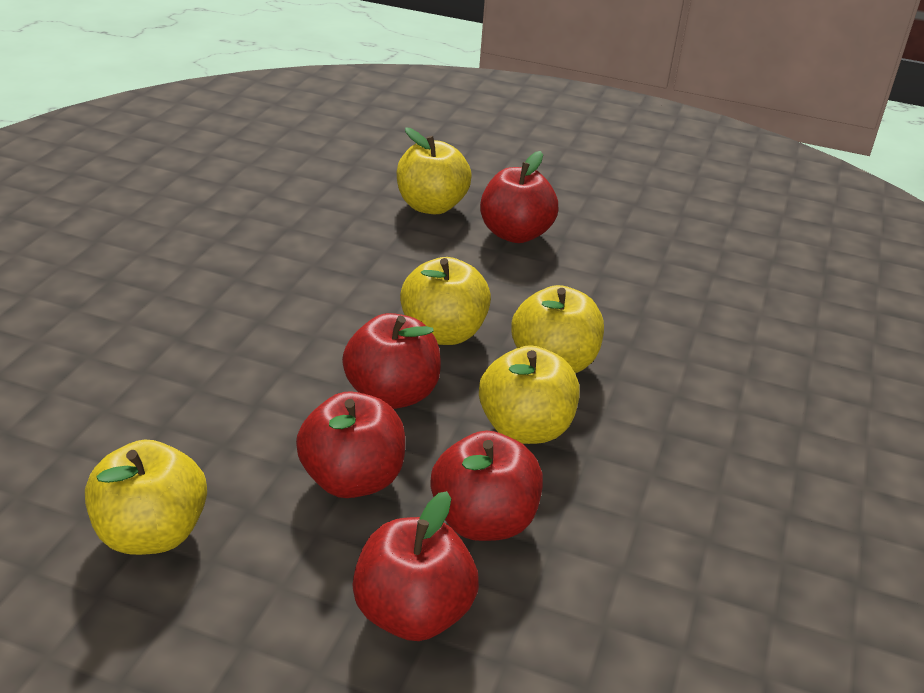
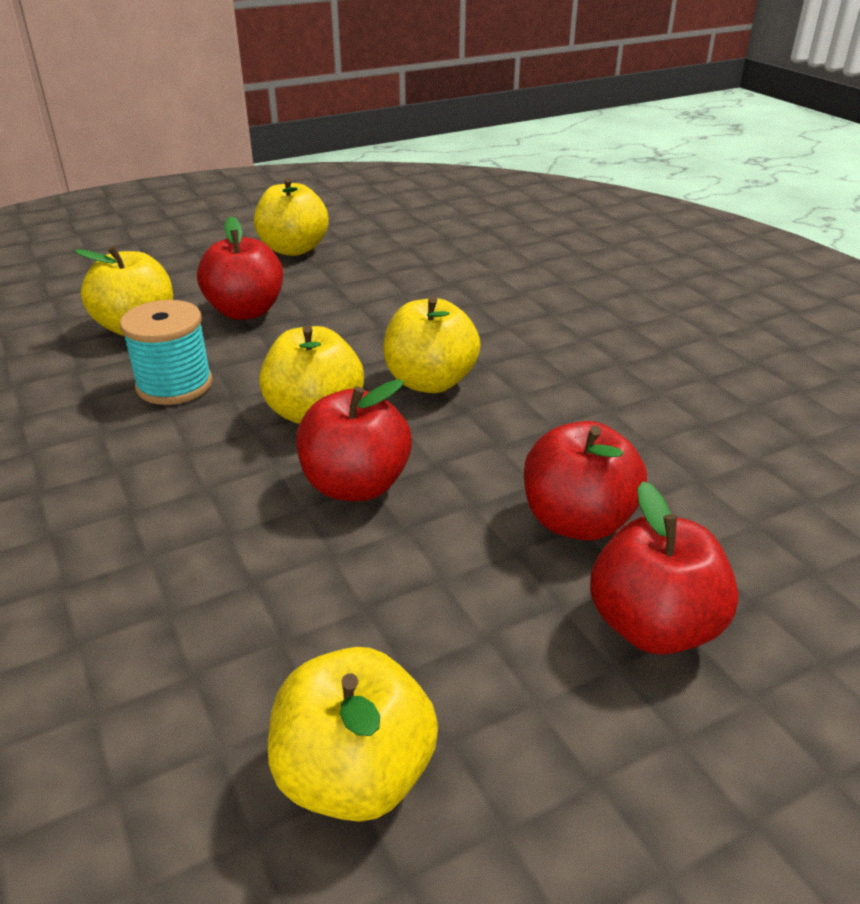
camera: 45 degrees left, 0 degrees up
red apple [296,391,405,498] -> none
yellow apple [479,345,580,444] -> yellow apple moved to [254,178,329,256]
none -> turquoise spool [120,300,212,405]

